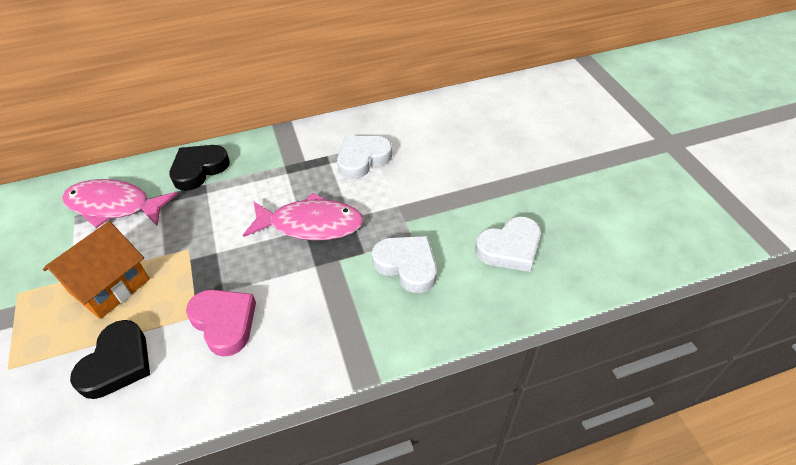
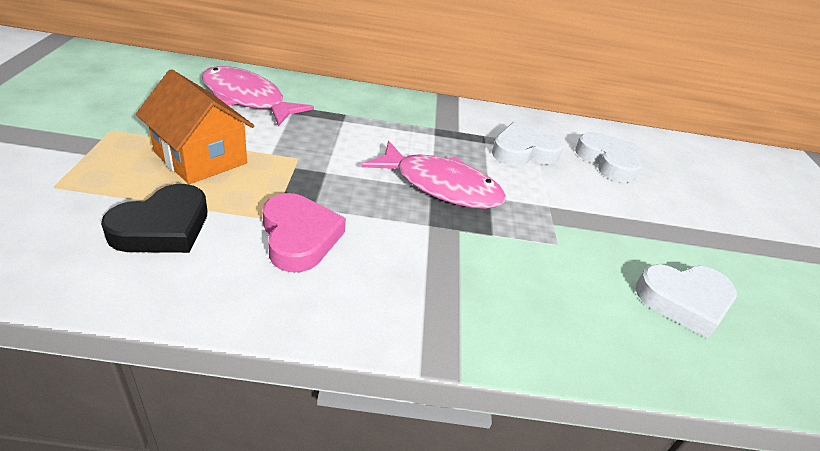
camera: 15 degrees right, 10 degrees down
orange house [43,221,150,319] -> orange house turned 75 degrees clockwise [136,69,254,184]
black heart [169,145,230,191] -> none
white heart [372,236,437,293] -> white heart moved to [575,132,642,183]

